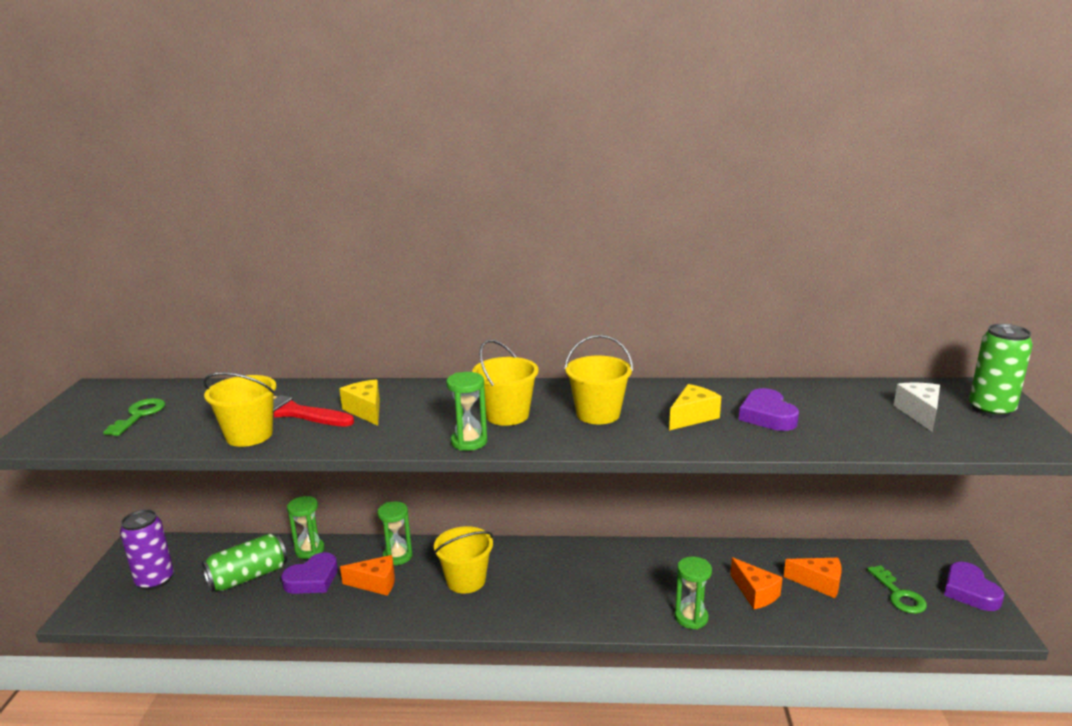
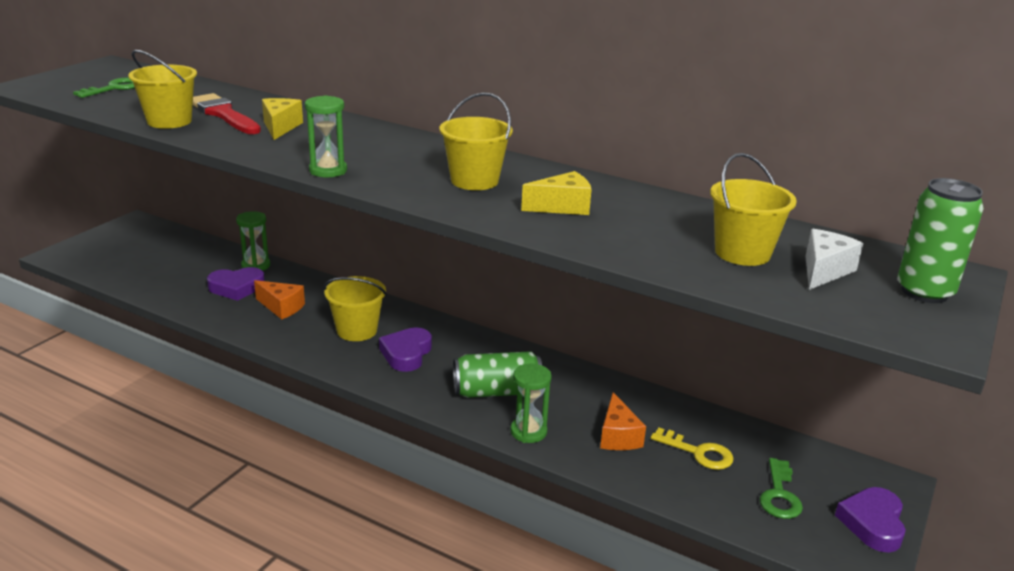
camera: 25 degrees right, 5 degrees up
purple can [120,509,174,590] -> none
green can [202,533,287,592] -> green can moved to [453,351,542,398]
green hourglass [377,501,412,565] -> none
yellow bucket [472,340,538,426] -> yellow bucket moved to [710,153,797,266]
purple heart [739,388,799,431] -> purple heart moved to [379,328,432,372]
orange cheese [784,558,842,598] -> yellow key [651,428,734,470]

